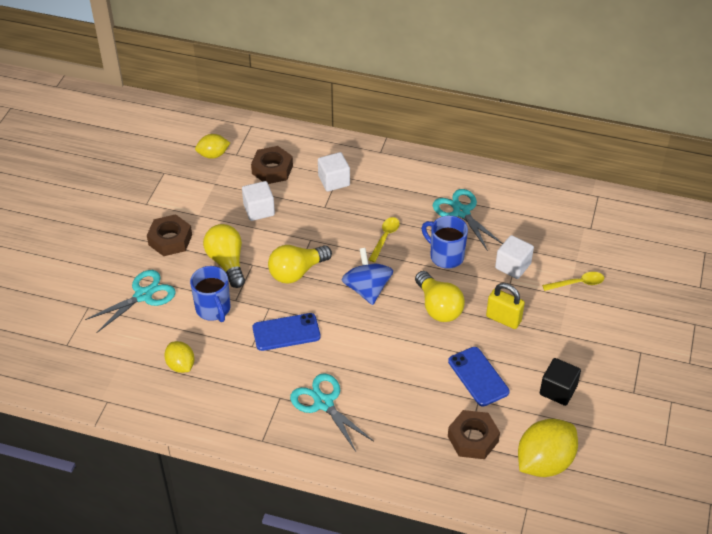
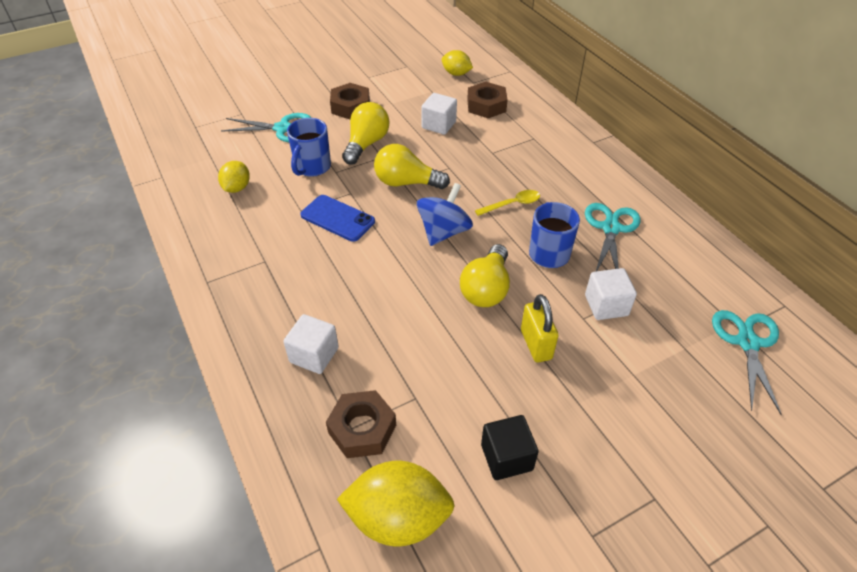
camera: 45 degrees right, 0 degrees up
turquoise scissors [290,373,373,452] -> turquoise scissors moved to [712,310,782,415]
white cube [318,152,350,192] -> white cube moved to [283,314,339,374]
blue phone [448,347,510,407] -> none
yellow spoon [542,272,604,291] -> none

